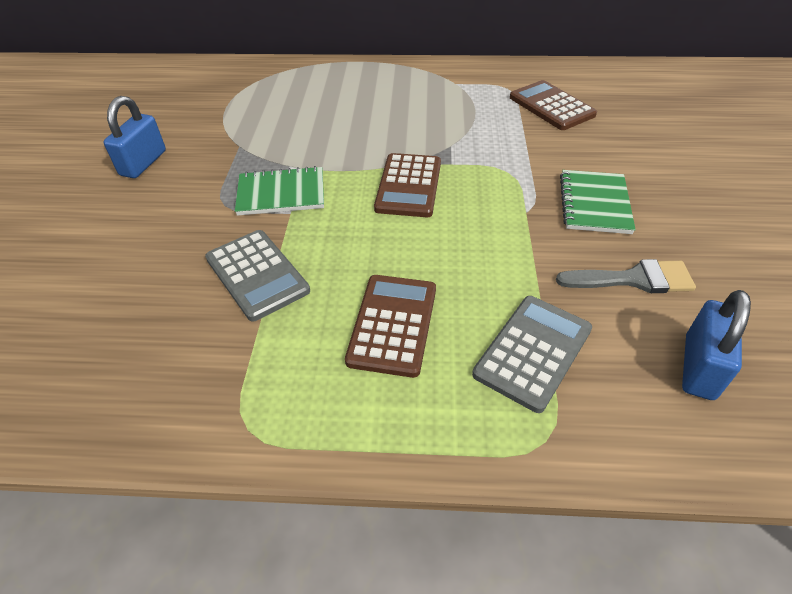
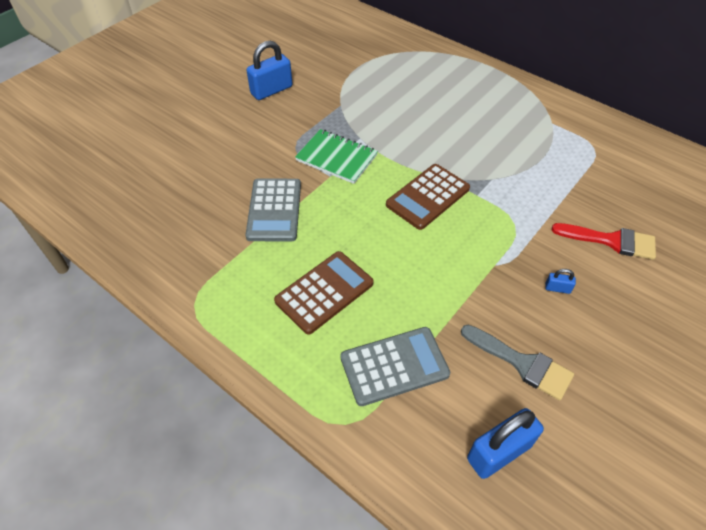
camera: 35 degrees right, 5 degrees up
brown calculator [510,80,597,130] -> none
green notebook [560,170,636,234] -> blue padlock [545,269,576,294]
none -> red brush [552,223,656,260]

